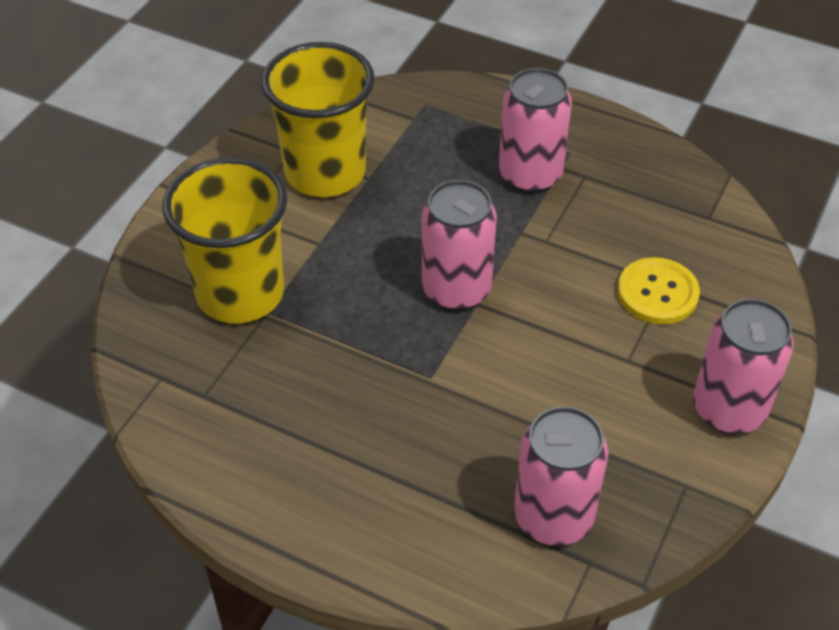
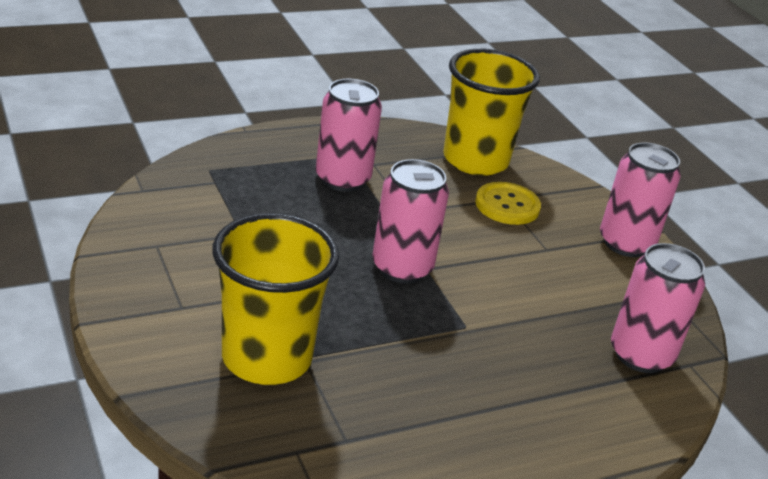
camera: 55 degrees left, 15 degrees down
yellow cup [261,42,375,197] -> yellow cup moved to [443,49,540,176]

